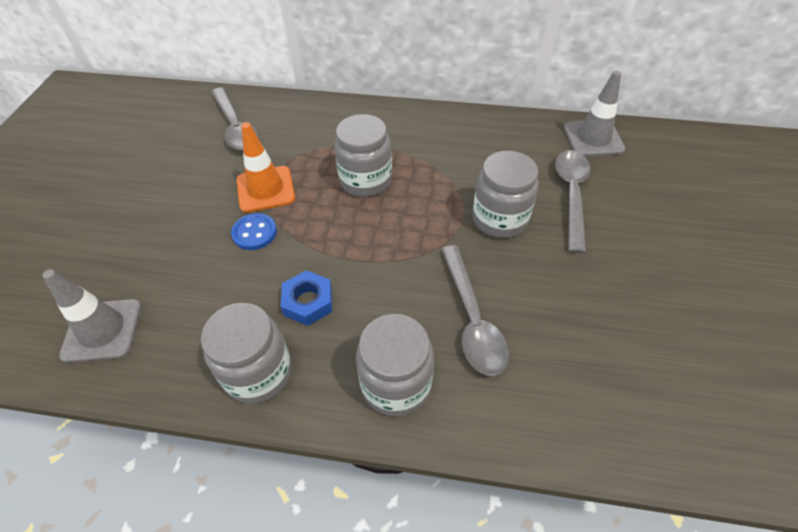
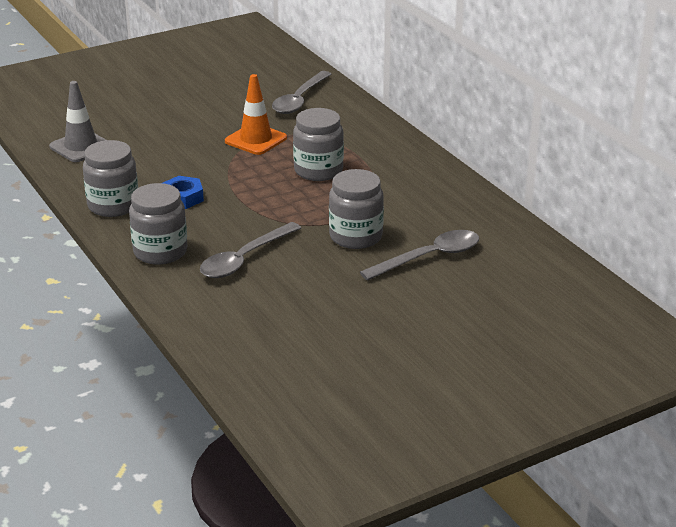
camera: 50 degrees right, 20 degrees down
blue button [231,213,277,250] -> none
grey traffic cone [564,71,625,157] -> none

